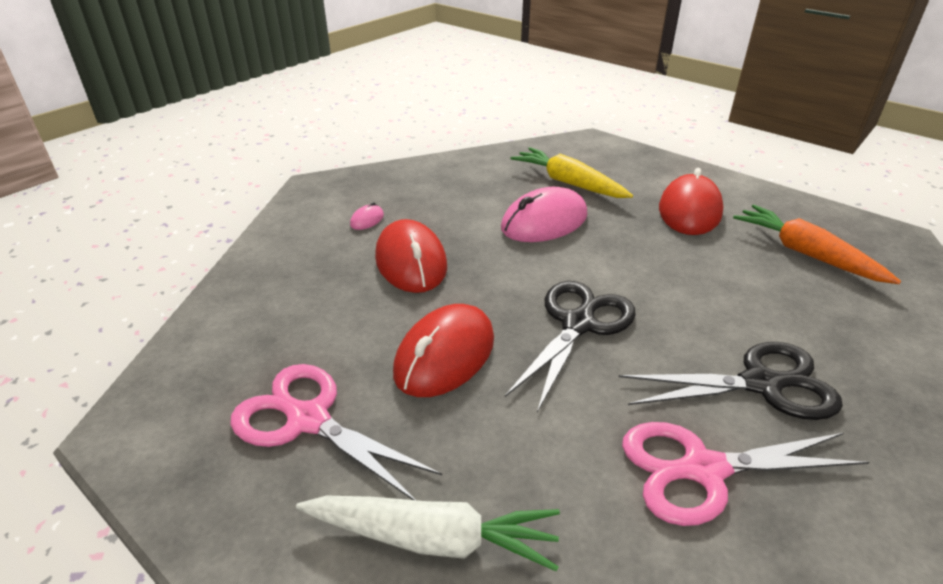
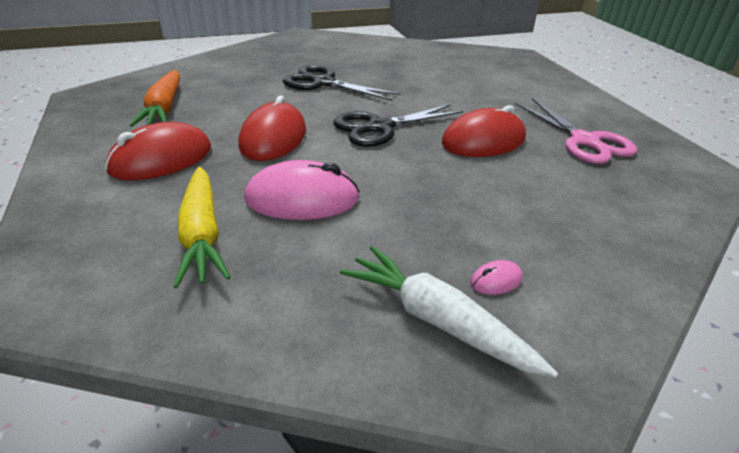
camera: 150 degrees left, 0 degrees up
white carrot [296,496,560,572] -> white carrot moved to [340,246,558,378]
red mouse [375,219,447,293] -> red mouse moved to [239,96,306,161]
pink scissors [622,422,869,526] -> none

